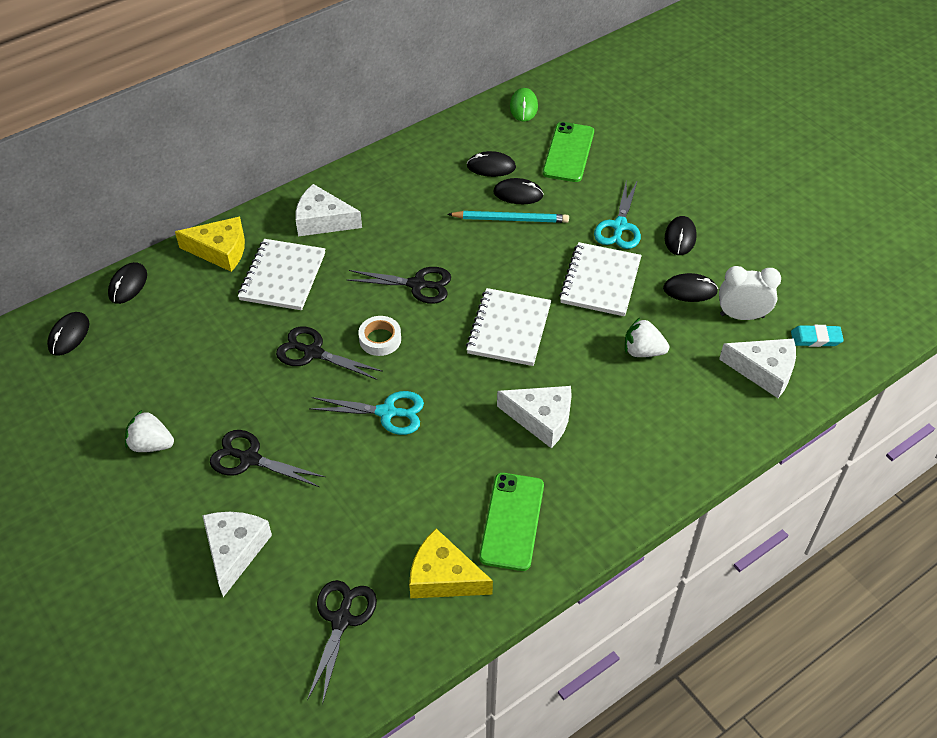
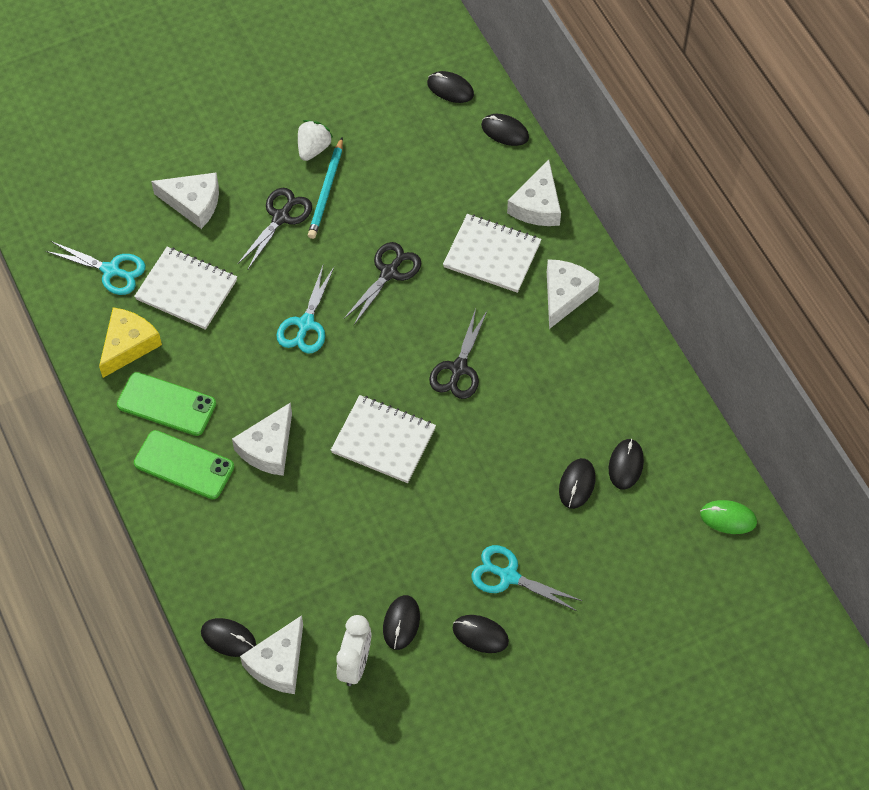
camera: 100 degrees right, 10 degrees up
yellow cheese [175,217,245,272] -> white cheese [507,159,561,226]
black scissors [307,580,377,705] -> turquoise scissors [46,241,146,295]
white tape [358,316,401,356] -> none
turquoise pencil [447,211,569,223] -> turquoise pencil moved to [308,137,343,239]
green phone [543,122,594,182] -> green phone moved to [134,430,234,499]
white notebook [559,242,642,316] -> white notebook moved to [134,247,237,330]
white strawberry [625,318,669,357] -> none
turquoise eraser [791,325,844,347] -> none
none -> black mouse [201,618,256,657]

